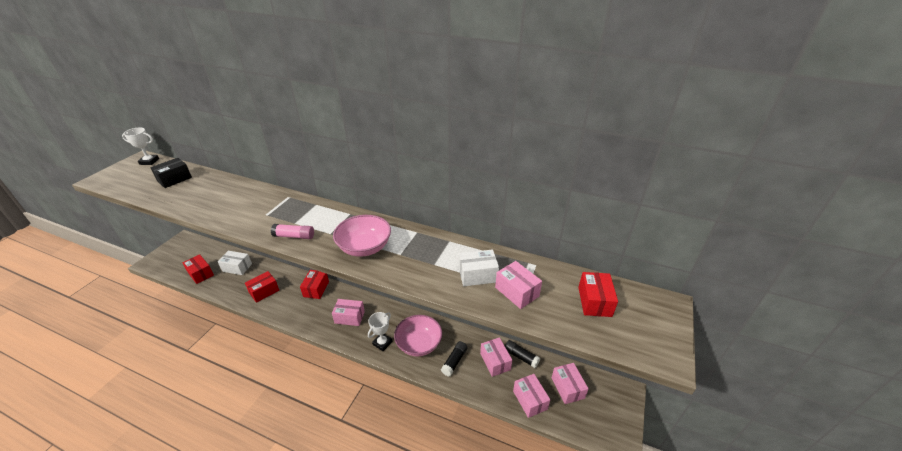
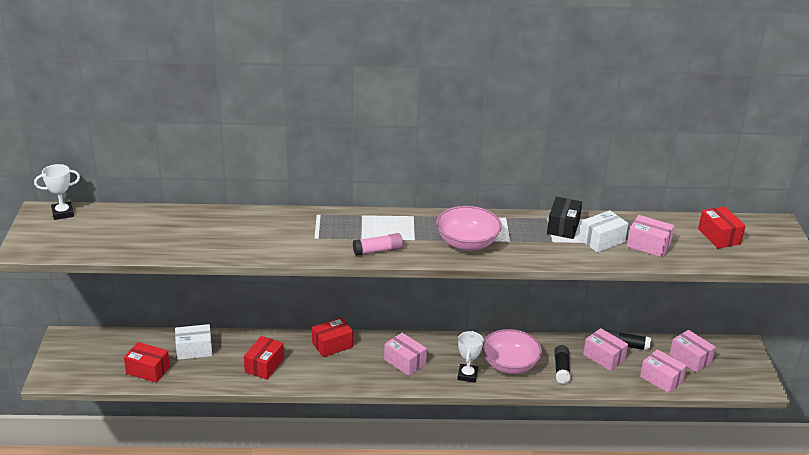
camera: 25 degrees left, 5 degrees down
black box [150,158,192,188] -> black box moved to [547,197,582,239]
red box [300,270,329,299] -> red box turned 75 degrees clockwise [312,317,353,357]
pink box [332,299,365,326] -> pink box turned 60 degrees clockwise [384,333,427,376]

